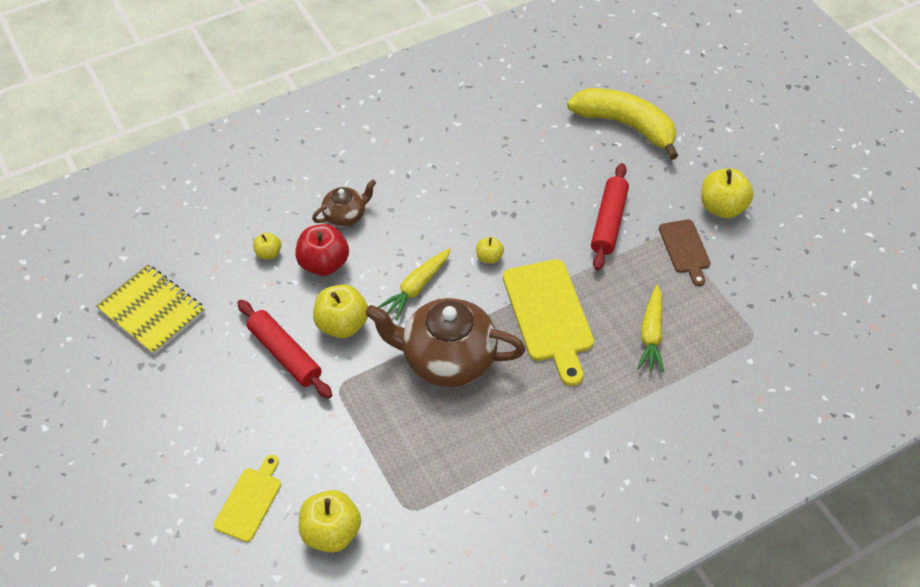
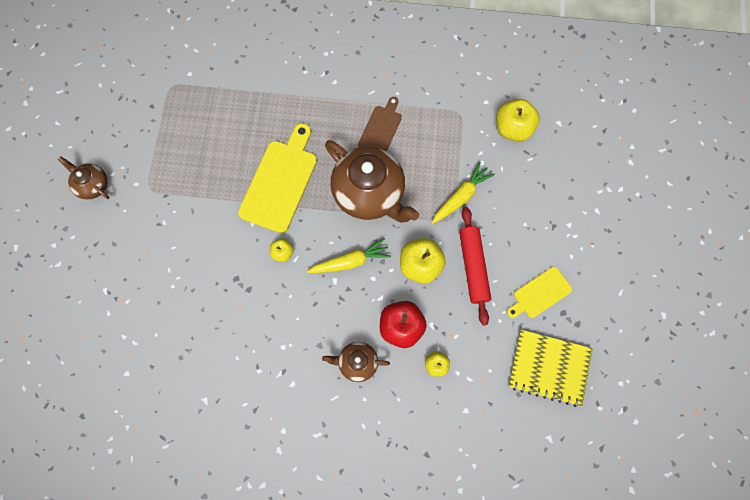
camera: 145 degrees left, 20 degrees up
yellow notebook [96,265,205,355] -> yellow notebook turned 60 degrees counterclockwise [508,330,593,407]
yellow cutting board [214,455,281,542] -> yellow cutting board moved to [507,267,572,318]
yellow banana [567,88,678,160] -> none
red rolling pin [591,163,629,271] -> none
yellow carrot [637,285,664,373] -> yellow carrot moved to [432,162,495,224]
brown cutting board [659,219,711,286] -> brown cutting board moved to [358,97,402,151]
yellow apple [701,168,754,218] -> brown teapot [58,156,109,200]

